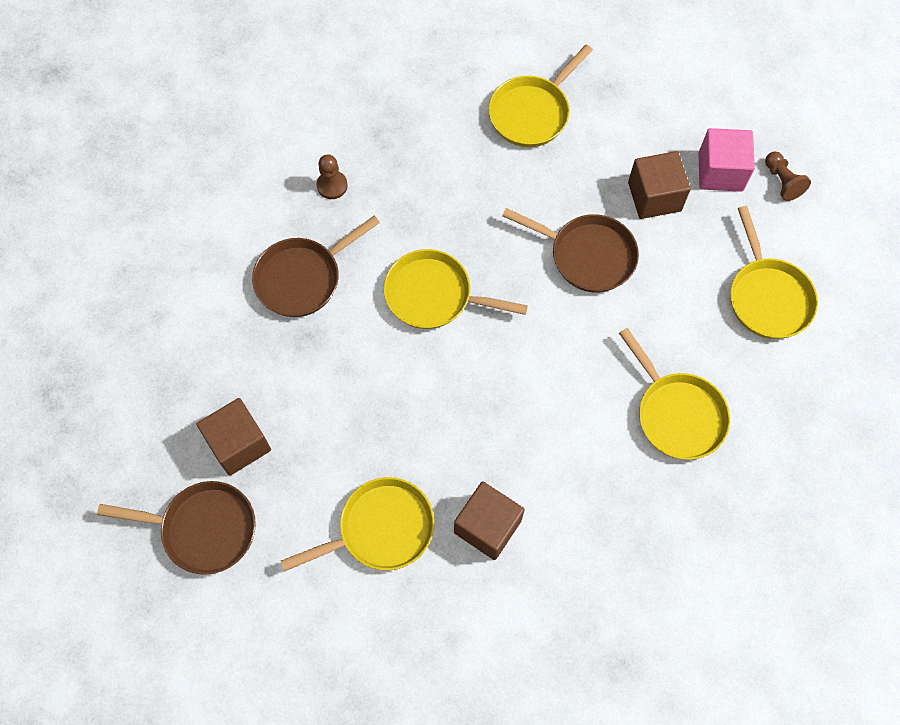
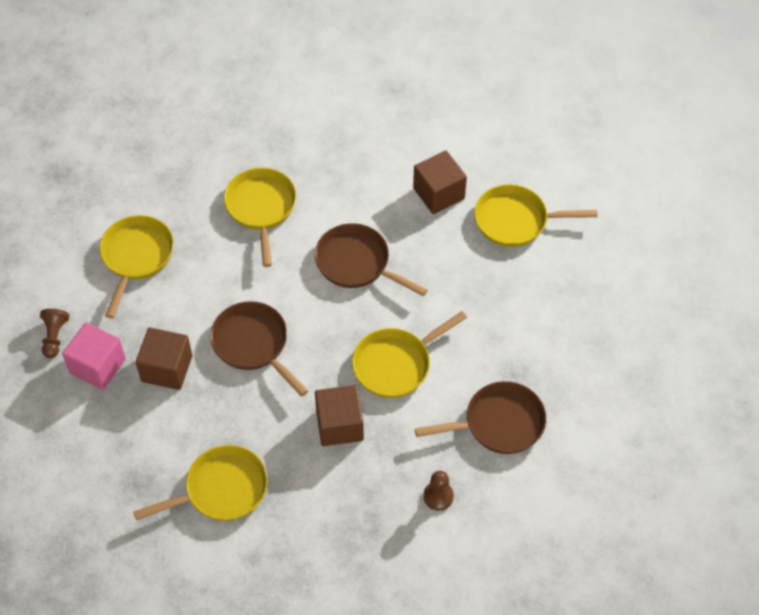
camera: 155 degrees left, 10 degrees down
brown pan [97,481,256,575] -> brown pan moved to [315,223,428,296]
brown cube [196,398,271,476] -> brown cube moved to [315,385,364,446]
yellow pan [384,249,528,329] -> yellow pan turned 105 degrees clockwise [352,311,467,398]

